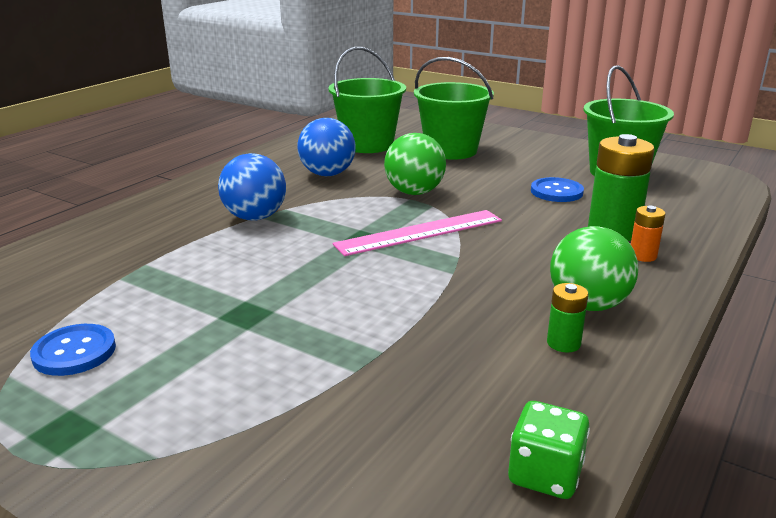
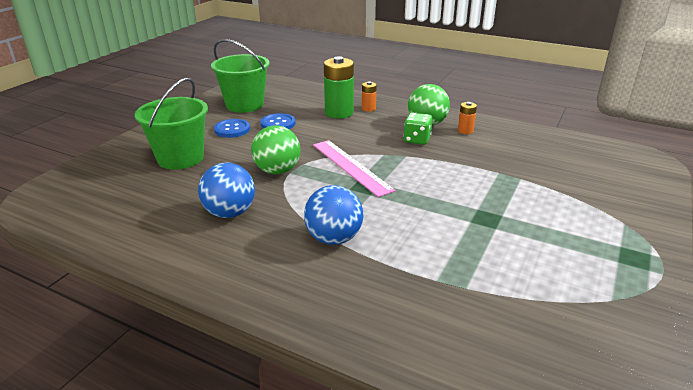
camera: 95 degrees left, 5 degrees up
blue button [30,324,116,376] -> blue button moved to [214,119,250,138]
green bucket [328,47,406,153] -> none
green dice [508,401,590,499] -> green dice moved to [404,113,433,145]
green battery [547,283,588,353] -> orange battery [458,102,477,134]

